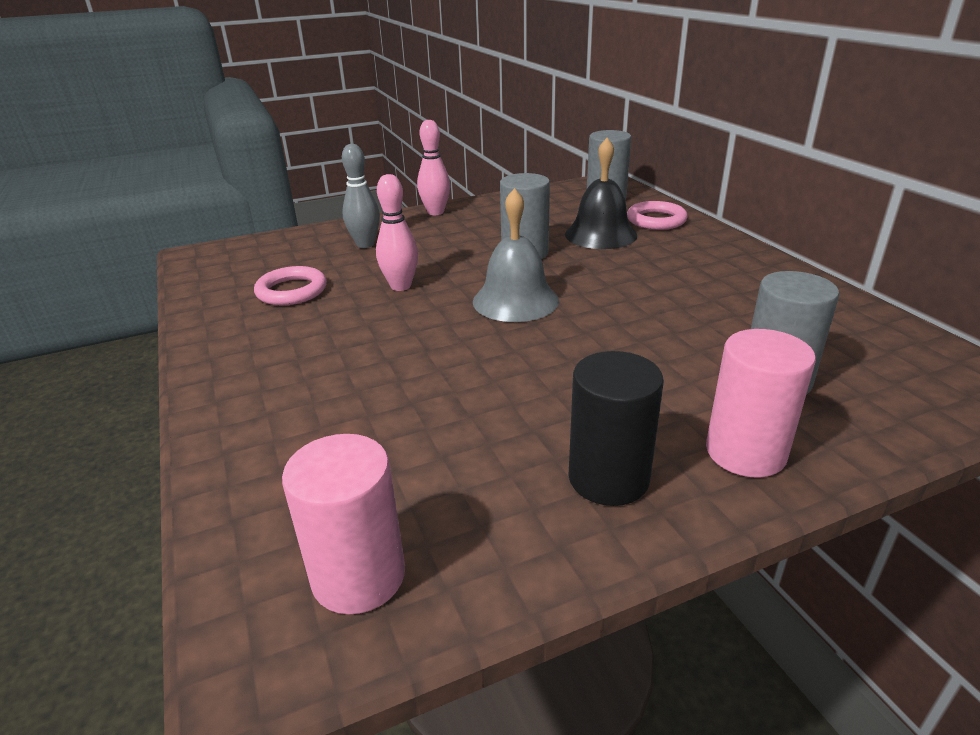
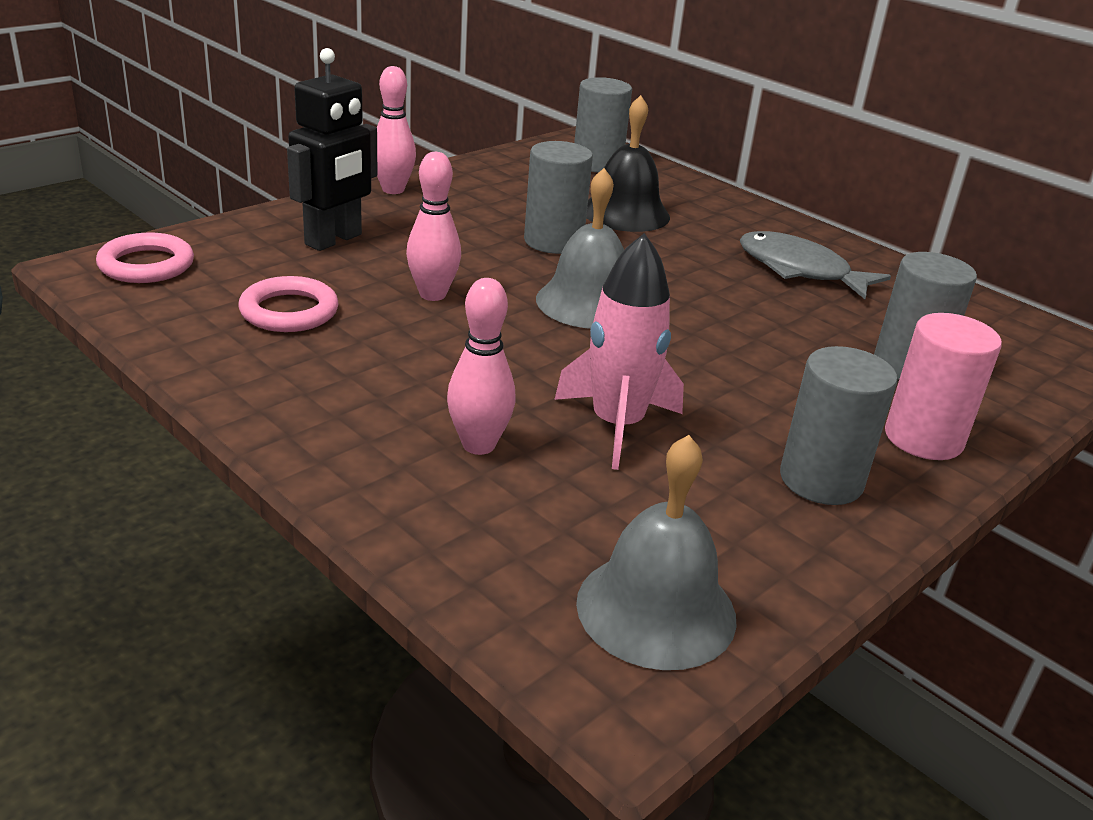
camera: 25 degrees left, 0 degrees up
pink cylinder [282,434,405,614] -> grey bell [576,435,737,670]
grey bowling pin [342,144,380,248] -> black robot [287,48,377,251]
black cylinder [569,351,664,506] -> grey cylinder [780,346,898,505]
pink ring [627,201,688,230] -> pink ring moved to [96,233,194,283]
none -> pink bowling pin [447,278,516,455]
none -> pink rocket [554,233,684,470]
none -> grey fish [740,231,891,299]

